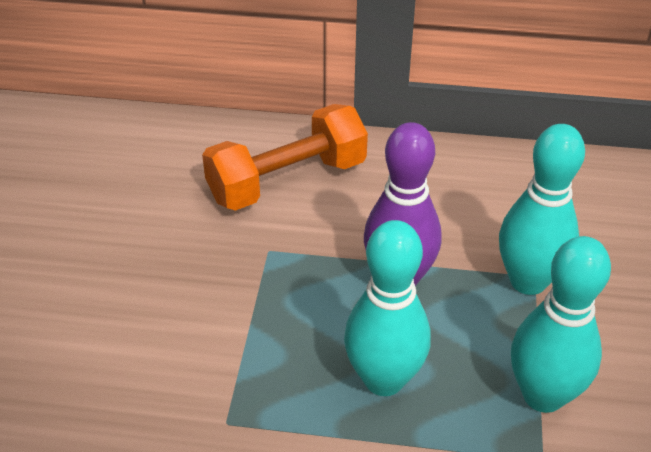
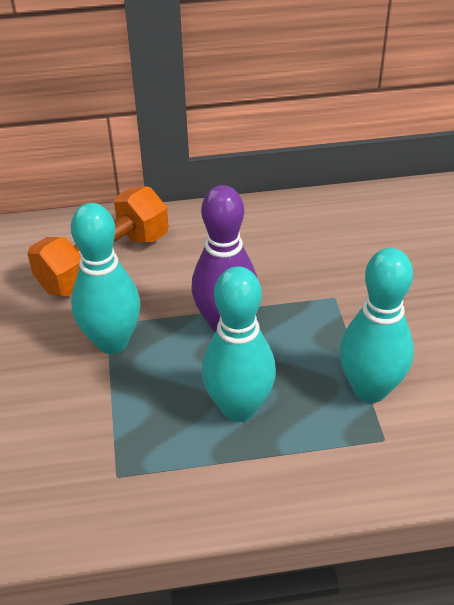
camera: 15 degrees left, 0 degrees up
turquoise bowling pin [499,124,585,295] -> turquoise bowling pin moved to [71,203,140,354]

